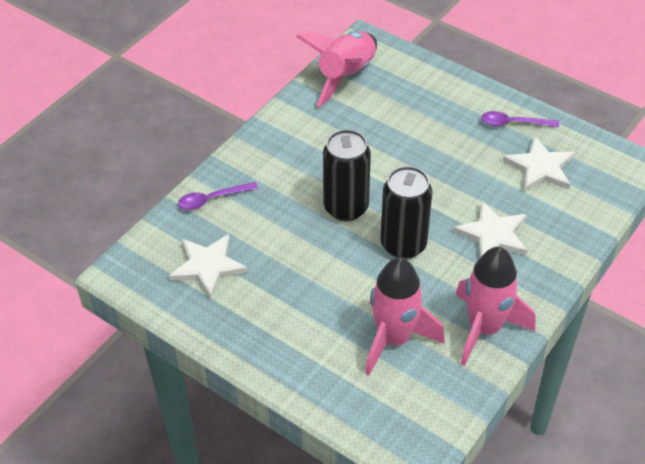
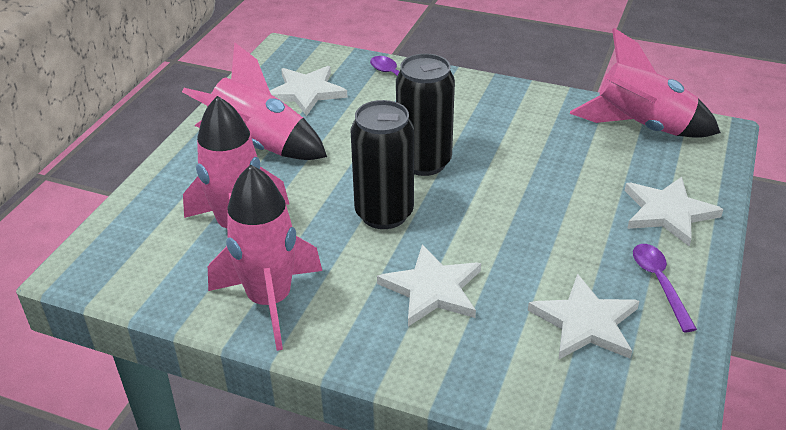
camera: 75 degrees right, 10 degrees down
none -> pink rocket [182,42,327,160]
none -> white star [625,177,724,246]

